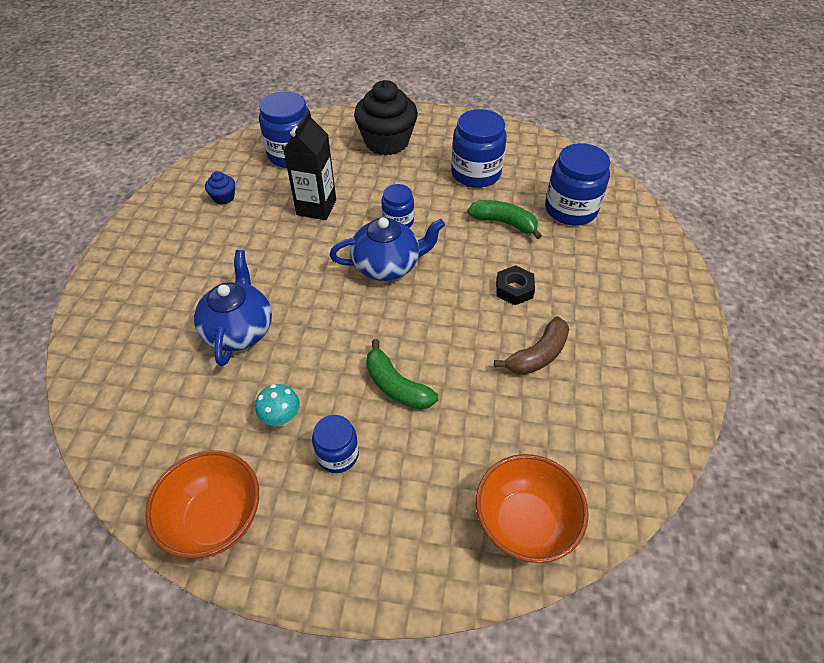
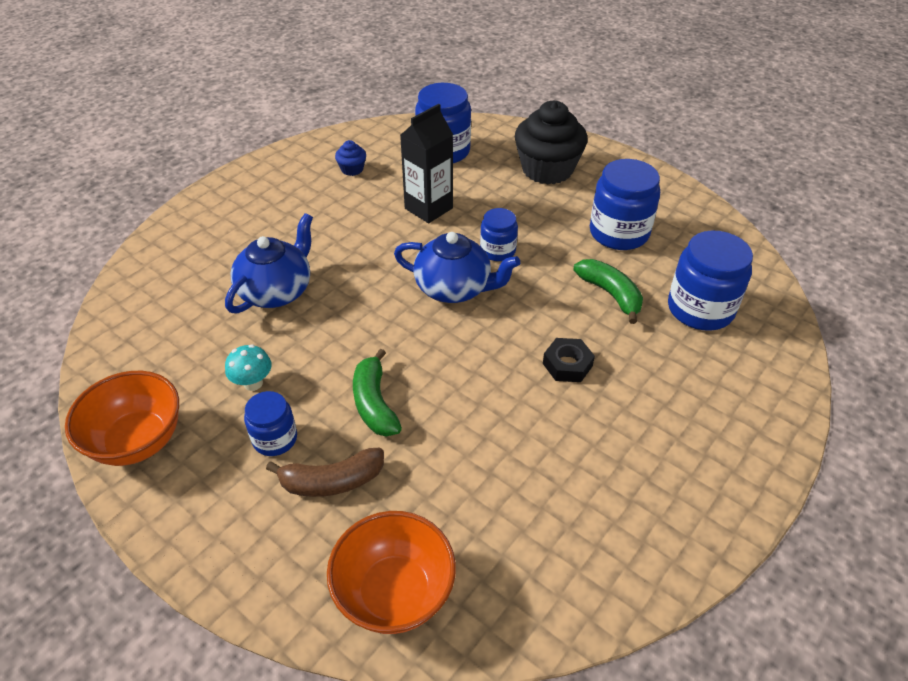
camera: 30 degrees right, 5 degrees down
brown banana [494,316,569,375] -> brown banana moved to [266,448,384,497]

